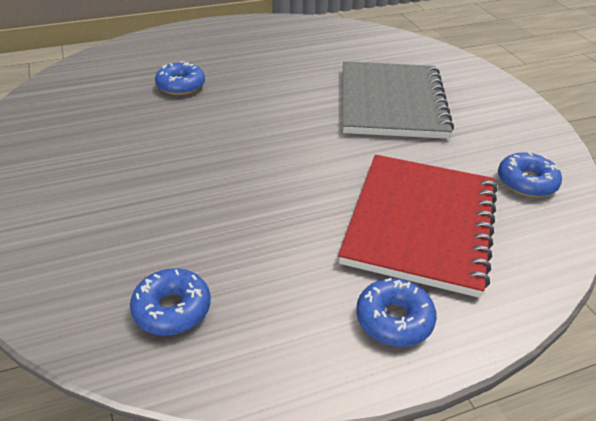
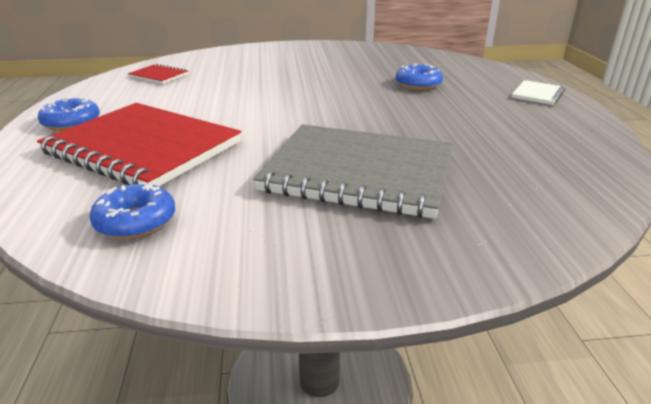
camera: 105 degrees right, 10 degrees down
blue donut [130,268,211,335] -> red notebook [128,64,188,84]
none -> white notebook [511,80,565,105]

